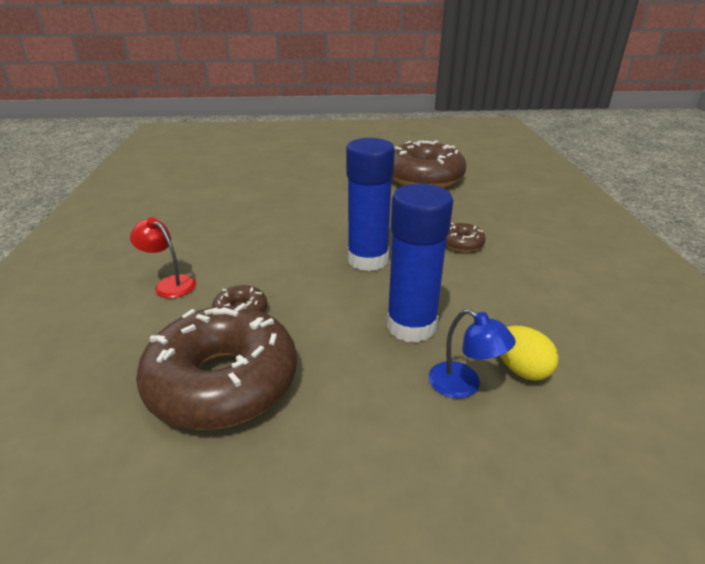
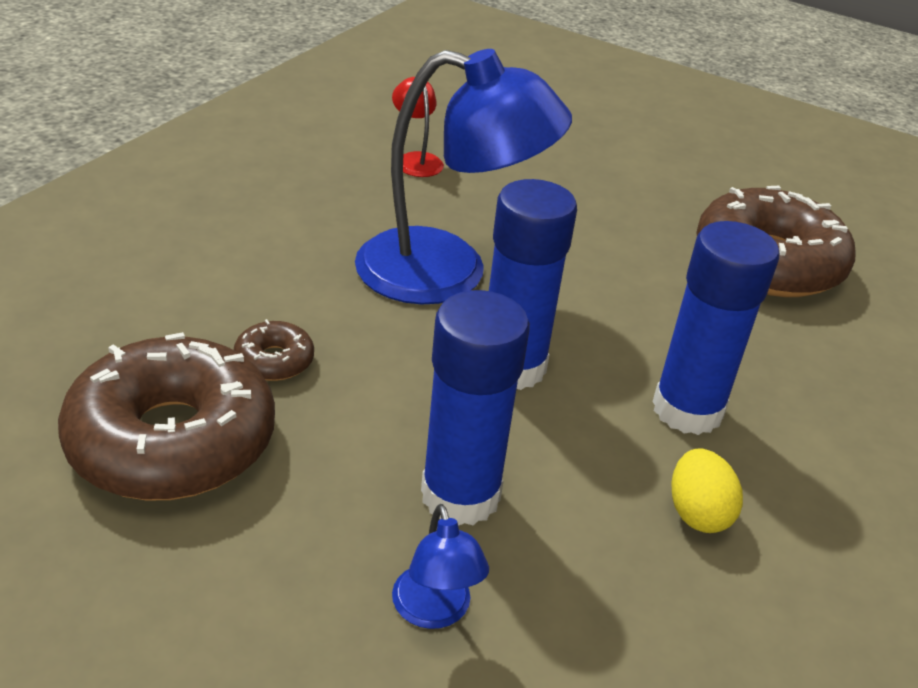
camera: 30 degrees right, 5 degrees up
red lamp [130,217,196,298] -> red lamp moved to [392,77,444,177]
brown donut [446,223,486,252] -> blue glue stick [652,221,779,435]
yellow egg [500,325,559,381] -> yellow egg moved to [671,448,743,533]
none -> blue lamp [355,49,572,304]

